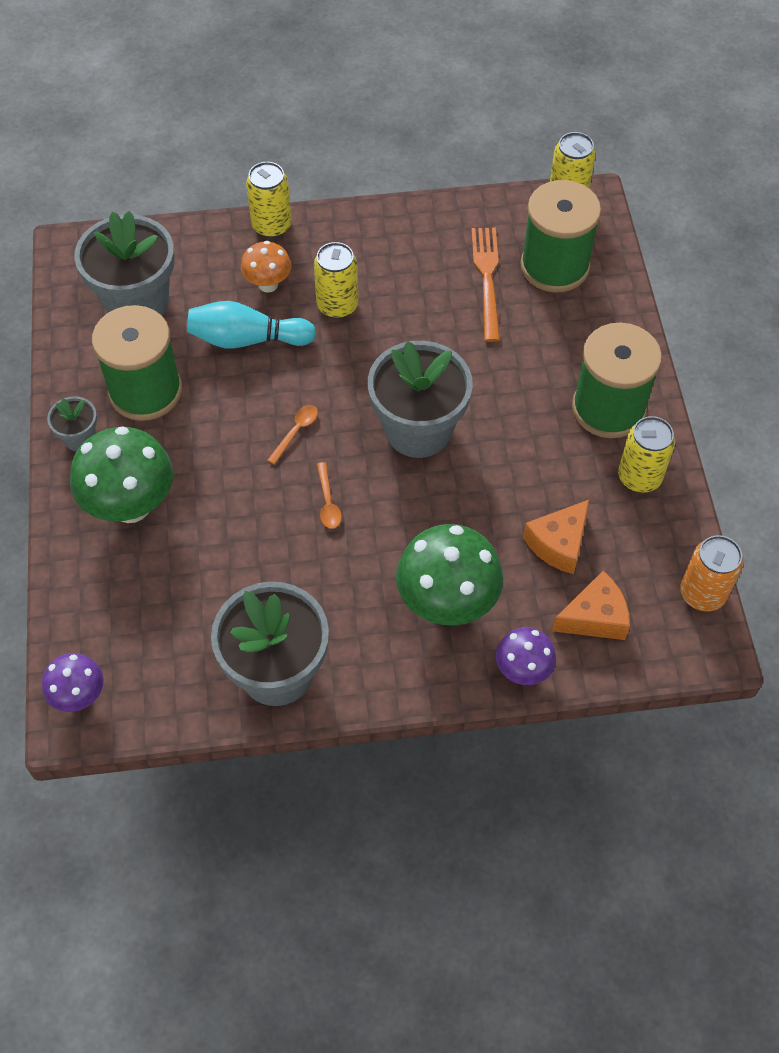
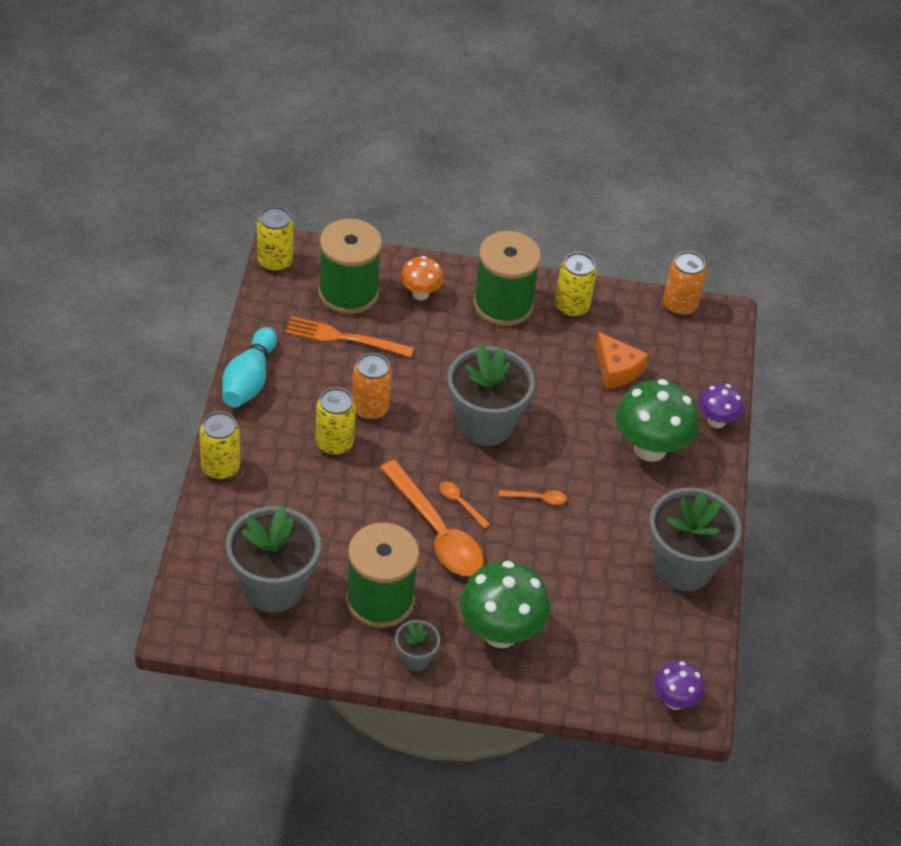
camera: 80 degrees left, 10 degrees down
turquoise bowling pin [187,301,316,348] -> turquoise bowling pin moved to [222,327,277,408]
orange mushroom [241,241,291,293] -> orange mushroom moved to [400,256,444,300]
orange cheese [552,571,630,640] -> none
none -> orange can [352,353,392,420]
none -> orange spoon [380,460,484,576]

